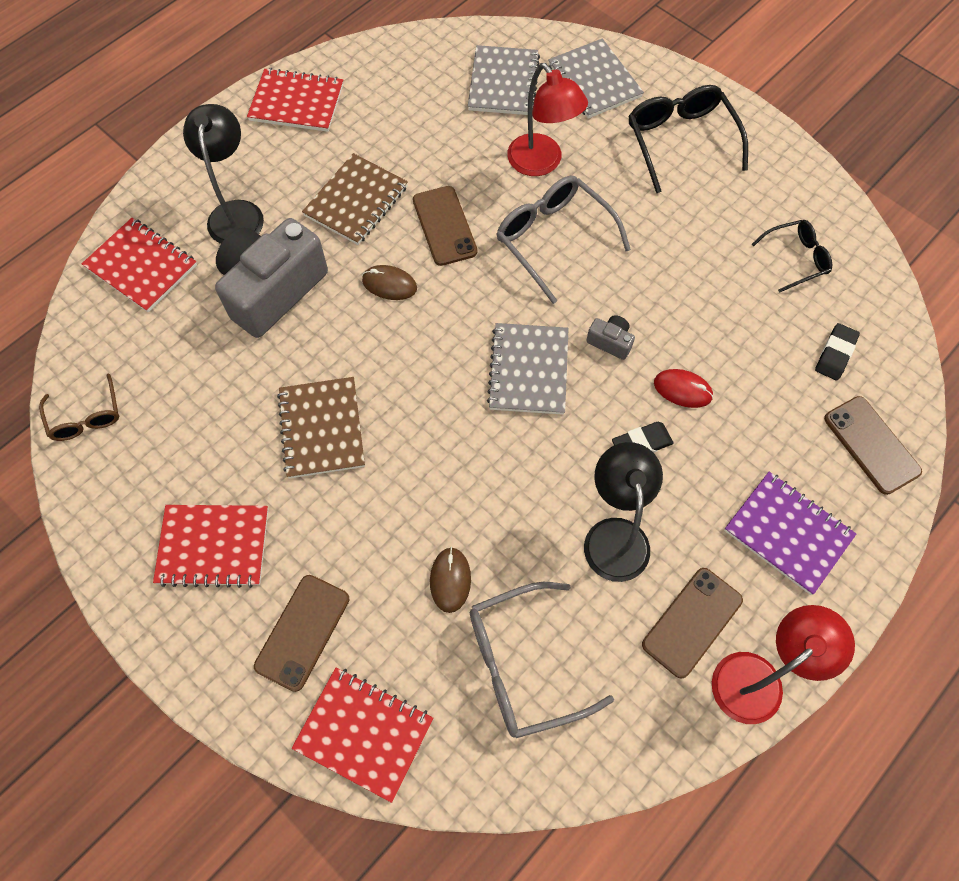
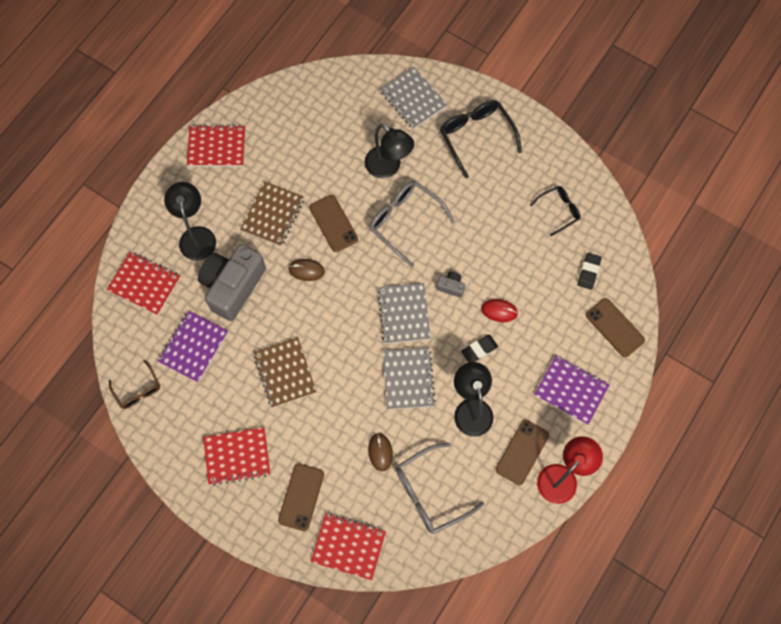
camera: 10 degrees left, 5 degrees up
grey notebook [468,45,540,115] -> grey notebook moved to [383,347,436,410]
red lamp [507,63,588,176] -> black lamp [365,124,414,178]
none -> purple notebook [158,311,228,382]

